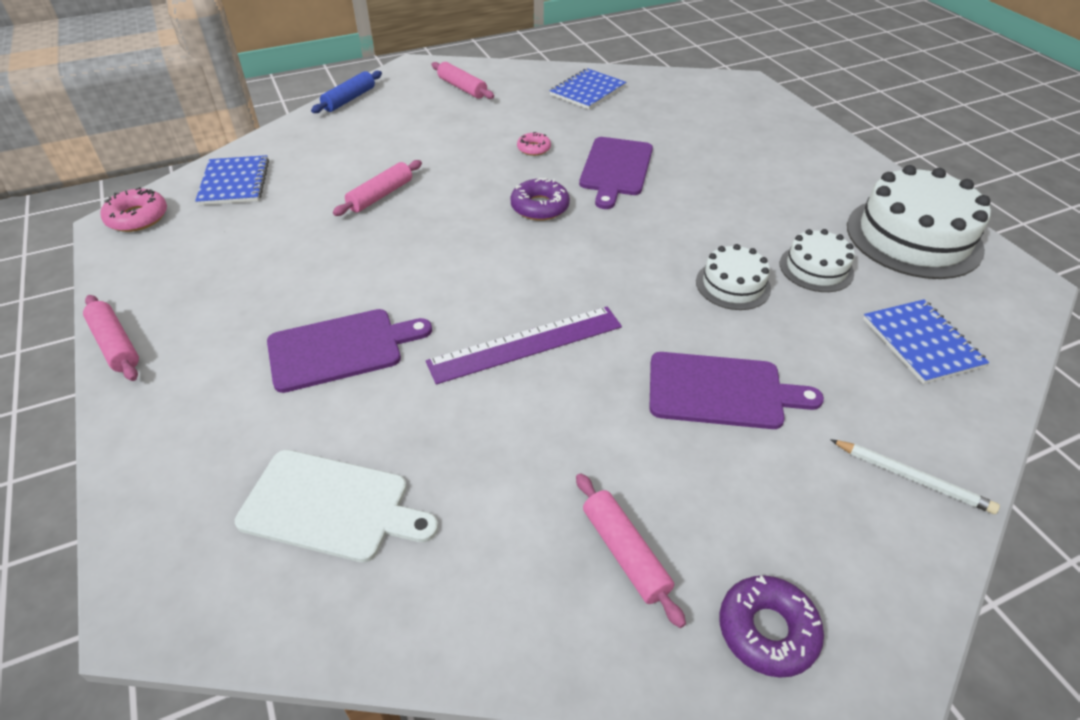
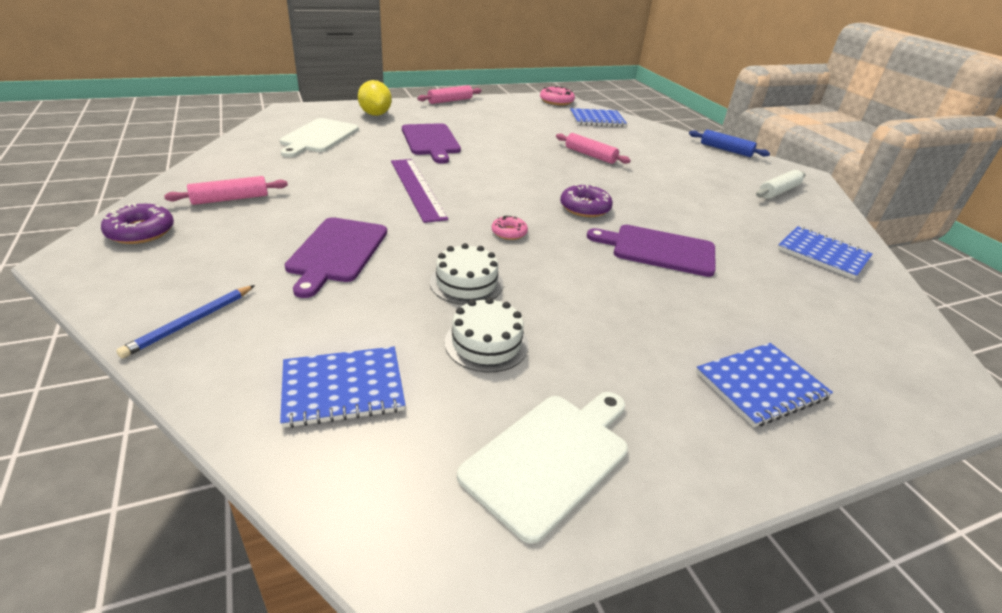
camera: 90 degrees right, 10 degrees down
pink rolling pin [431,62,494,99] -> white rolling pin [756,170,806,199]
pink donut [517,132,551,156] -> pink donut moved to [491,215,528,240]
white pencil [830,439,1000,514] -> blue pencil [116,285,255,358]
white cake [847,165,991,279] -> white cutting board [457,392,628,544]
none -> yellow lemon [358,80,392,116]
none -> blue notebook [696,343,833,427]

